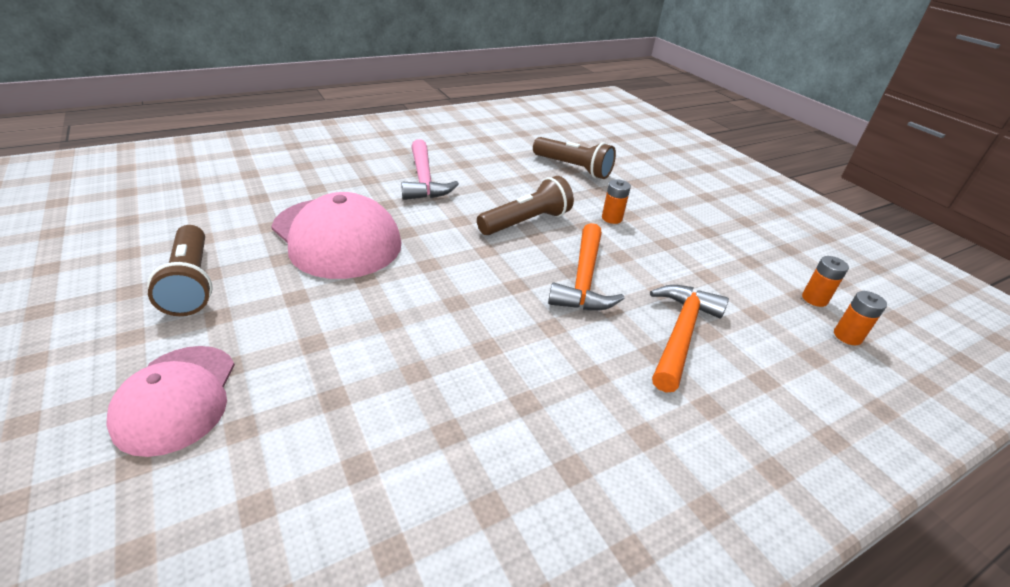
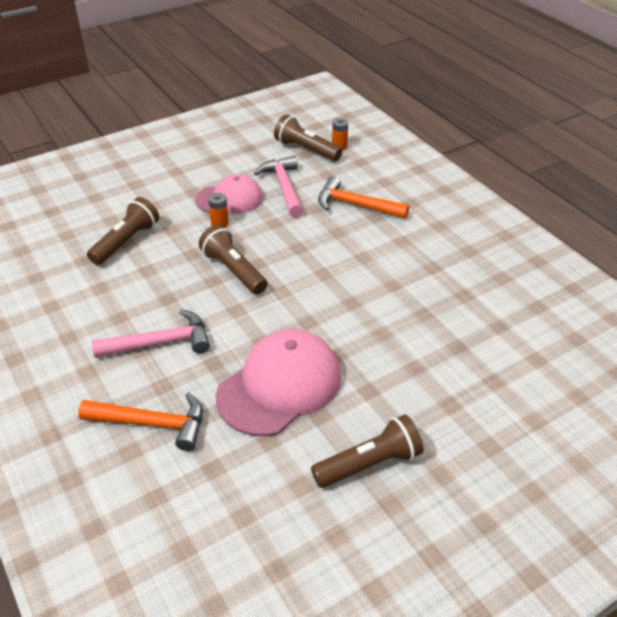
camera: 90 degrees left, 5 degrees up
pink cap [106,346,235,457] -> pink cap moved to [195,174,263,213]
orange hammer [548,223,625,310] -> orange hammer moved to [78,392,203,451]
orange battery [802,256,849,307] -> brown flashlight [274,114,342,161]
none -> pink hammer [254,156,303,217]

